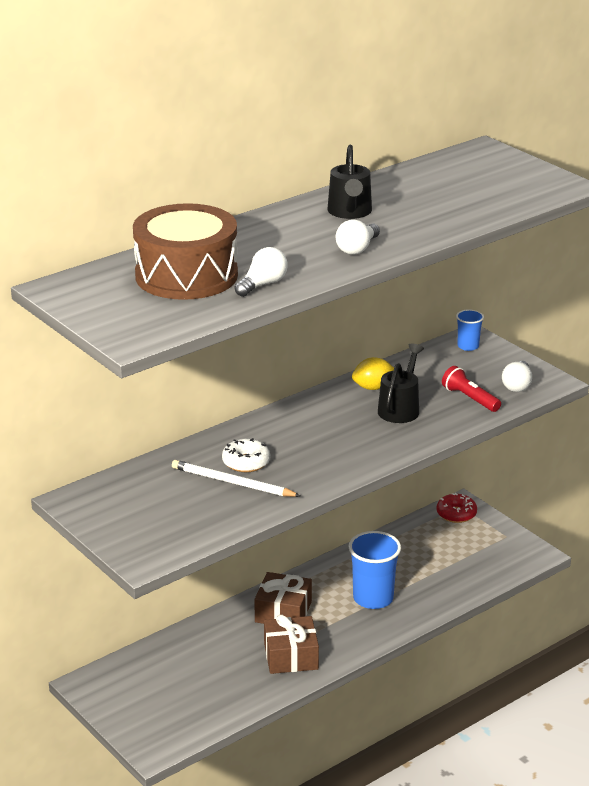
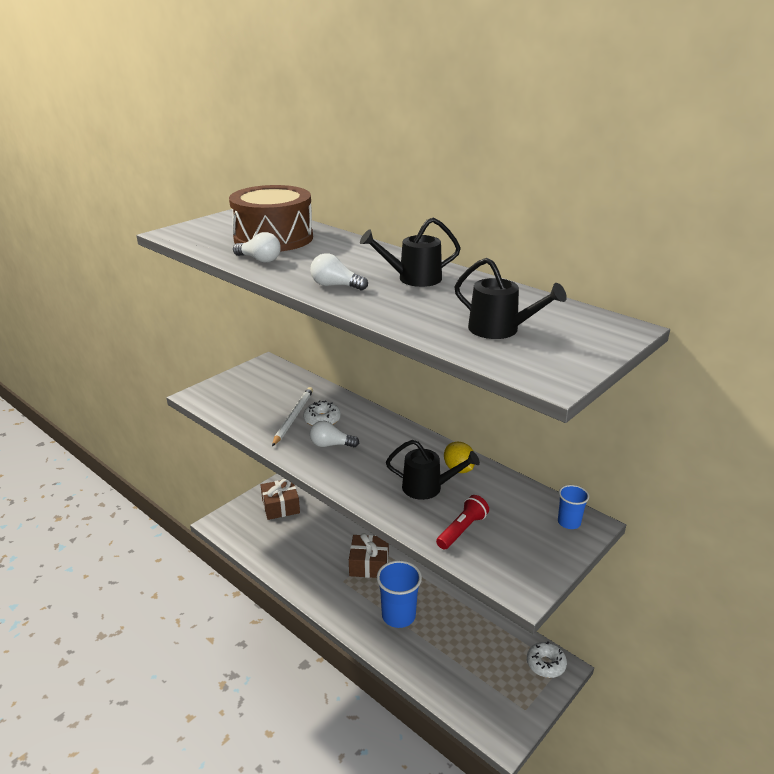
camera: 80 degrees right, 0 degrees up
brown gift [264,615,319,674] -> brown gift moved to [261,479,300,520]
red donut [436,493,477,523] -> white donut [527,641,567,678]
white light bulb [502,361,532,392] -> white light bulb moved to [310,421,359,447]
none -> black watering can [454,258,567,339]

